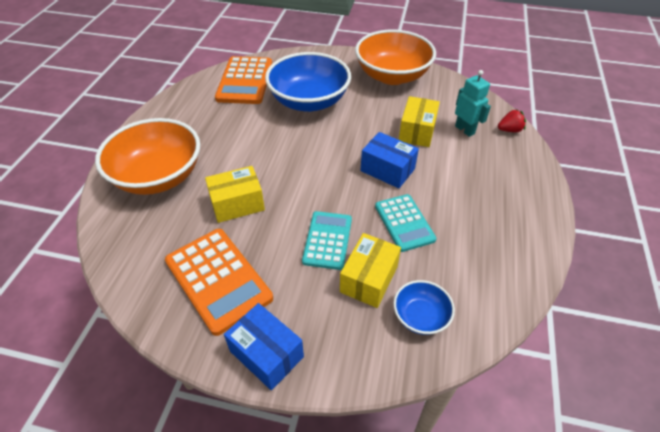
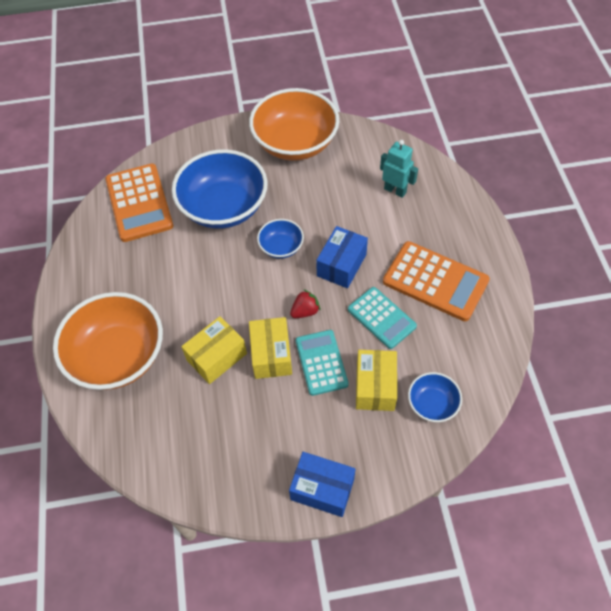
camera: 20 degrees left, 10 degrees up
orange calculator [165,229,273,336] -> orange calculator moved to [383,241,490,321]
blue box [361,132,419,188] -> blue box turned 75 degrees counterclockwise [316,226,368,288]
yellow box [399,96,440,147] -> yellow box moved to [249,317,292,379]
red strawberry [498,109,526,132] -> red strawberry moved to [290,289,321,318]
none -> blue bowl [257,219,304,259]

